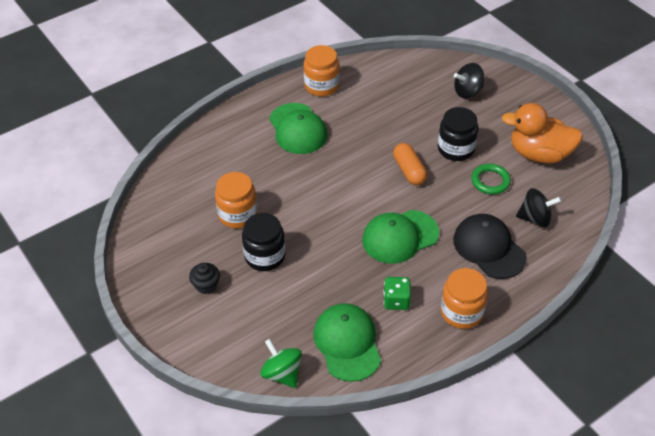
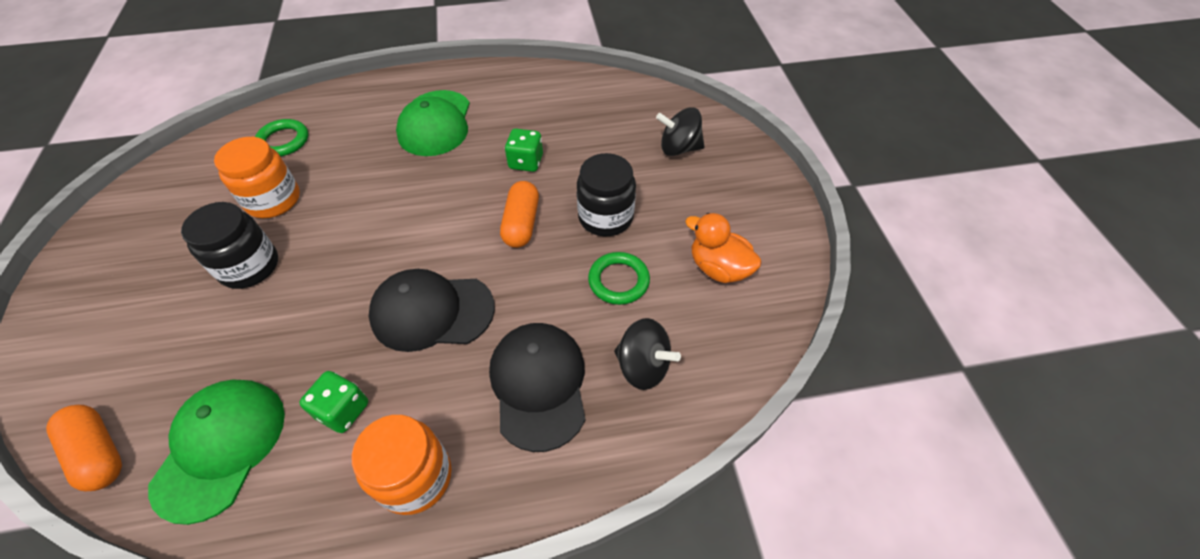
camera: 25 degrees right, 5 degrees up
black cupcake [189,263,220,294] -> none
green spinning top [260,339,302,388] -> orange capsule [46,405,122,491]
orange jar [304,45,340,96] -> none
green cap [362,210,439,264] -> black cap [369,269,495,352]
orange duck [502,103,583,163] -> orange duck [685,213,762,283], size x0.66
none -> green ring [255,119,308,156]
none -> green dice [505,129,543,172]

